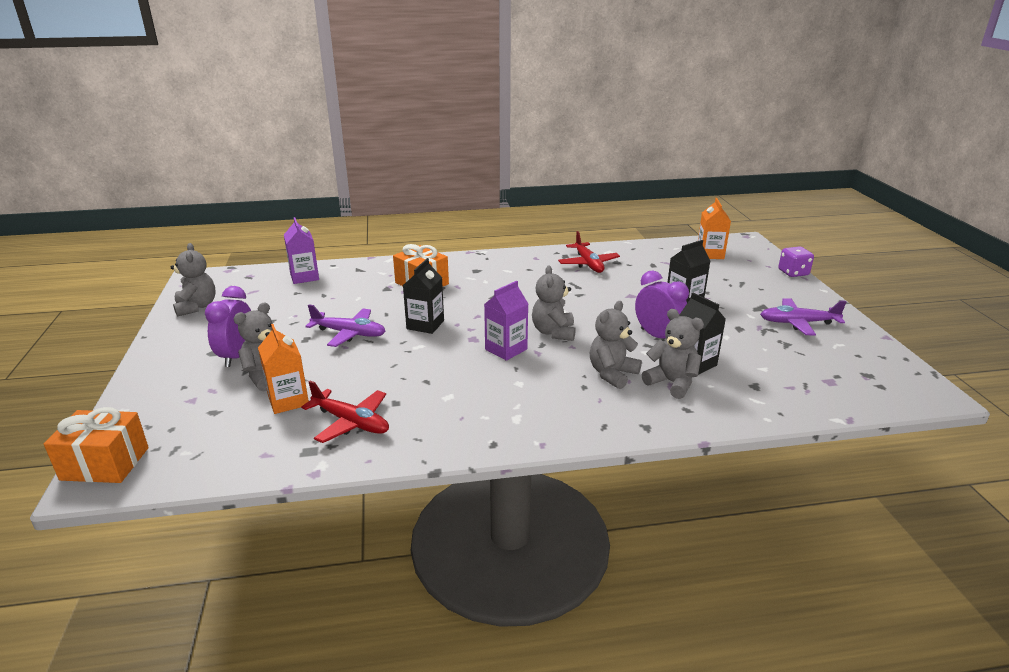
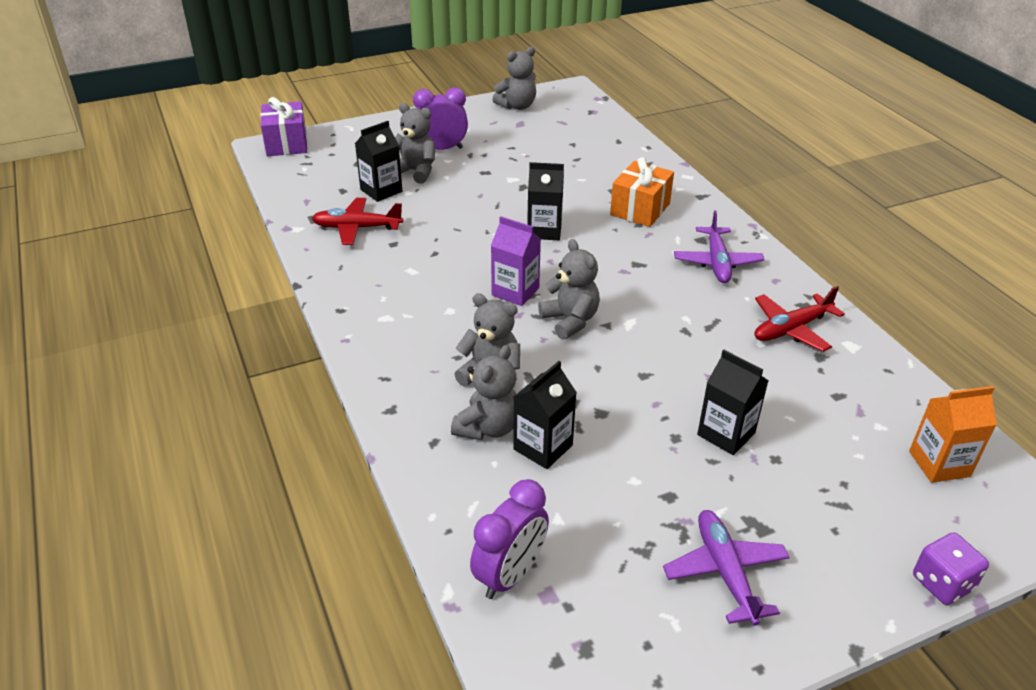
camera: 75 degrees right, 10 degrees up
orange gift [44,407,149,483] -> purple gift [260,97,307,156]
orange carton [258,324,309,414] -> black carton [355,121,402,202]
purple carton [284,217,319,284] -> none
red plane [301,381,389,443] -> red plane turned 75 degrees clockwise [311,198,403,245]
purple plane [305,305,385,347] -> purple plane moved to [674,210,764,283]
grey teddy bear [532,265,576,341] -> grey teddy bear turned 75 degrees clockwise [538,239,600,340]
purple clock [635,270,689,339] -> purple clock moved to [470,479,549,599]

